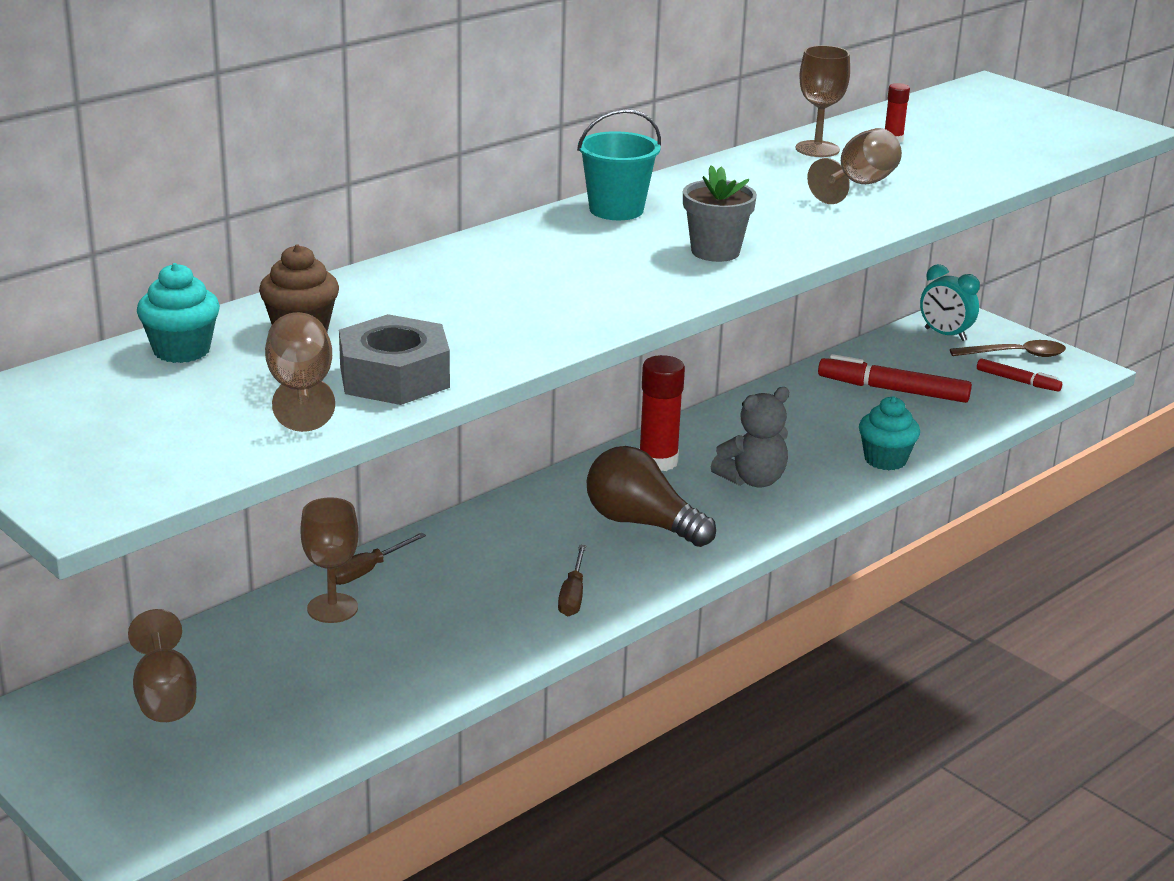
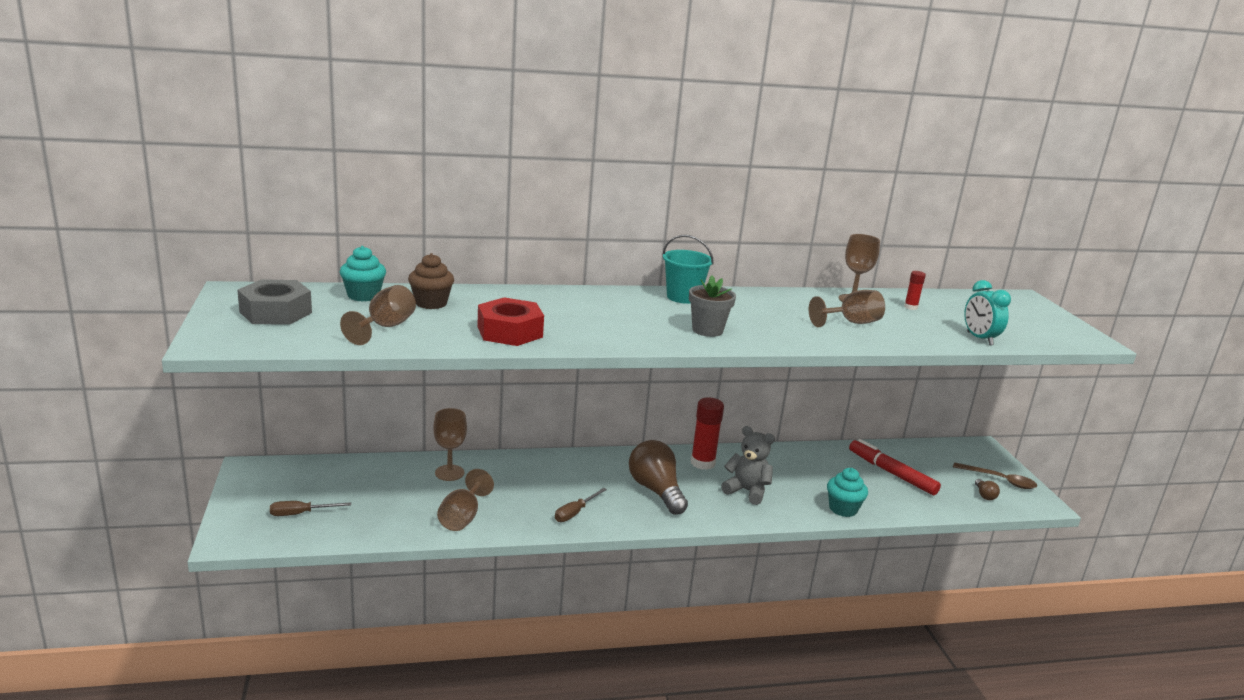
camera: 30 degrees right, 5 degrees down
brown goblet [128,609,197,722] -> brown goblet moved to [437,469,494,531]
brown screwdriver [335,533,426,585] -> brown screwdriver moved to [270,501,351,516]
grey nut [339,314,450,405] -> grey nut moved to [237,279,312,325]
grey teddy bear [711,387,789,488] -> grey teddy bear turned 150 degrees counterclockwise [721,426,775,505]
turquoise clock [920,264,980,341] -> turquoise clock moved to [964,280,1011,345]
red marker [977,358,1062,392] -> brown light bulb [975,479,1000,500]
none -> red nut [477,297,544,346]

